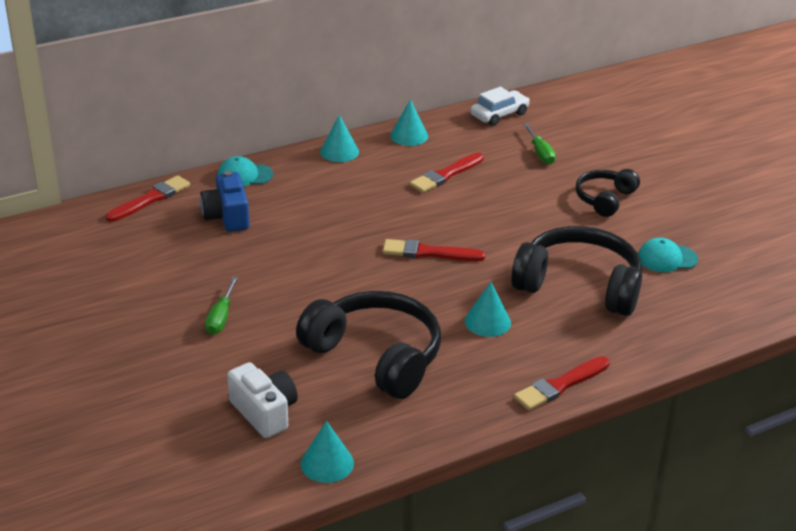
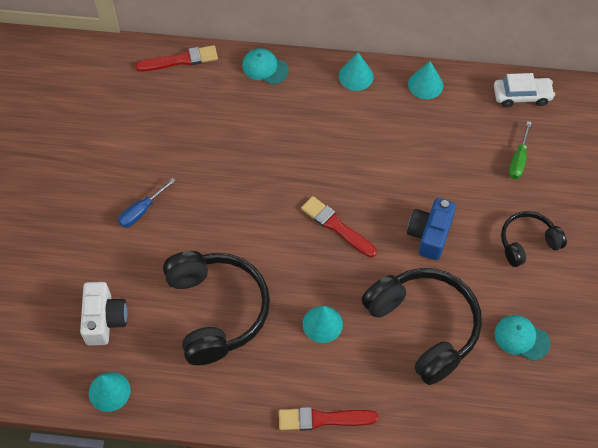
camera: 35 degrees right, 25 degrees up
blue camera [200,170,249,232] -> blue camera moved to [407,198,456,260]
green screwdriver [205,277,238,335] -> blue screwdriver [118,178,175,228]
red brush [410,153,484,193] -> none

